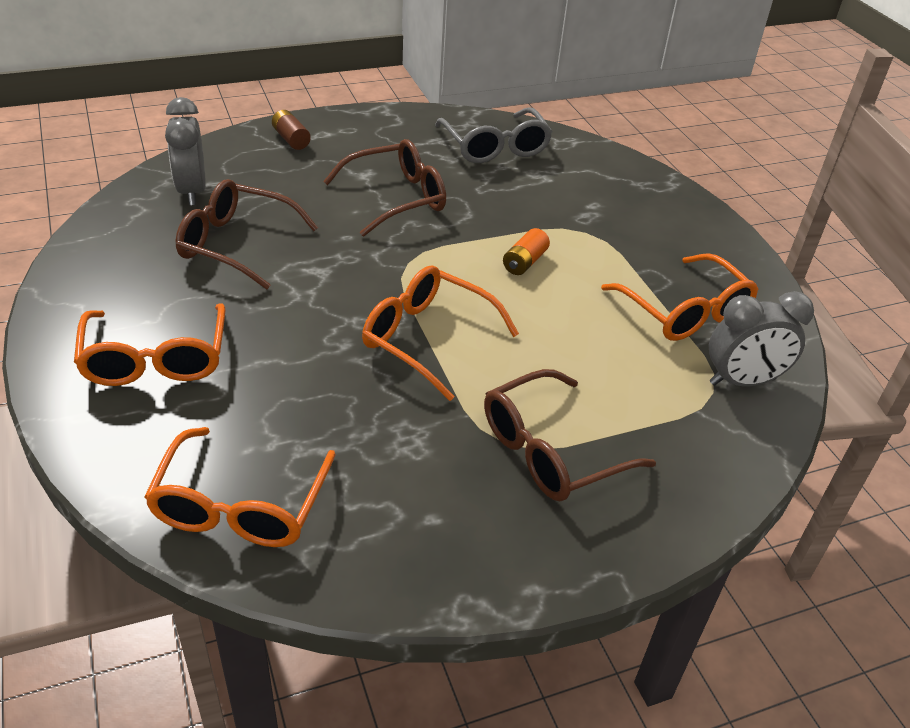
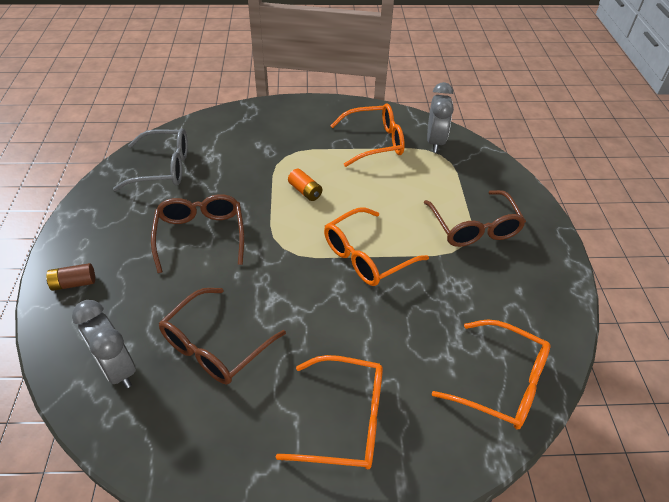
camera: 70 degrees left, 5 degrees up
grey clock [165,97,206,205] -> grey clock turned 45 degrees clockwise [72,300,136,388]

